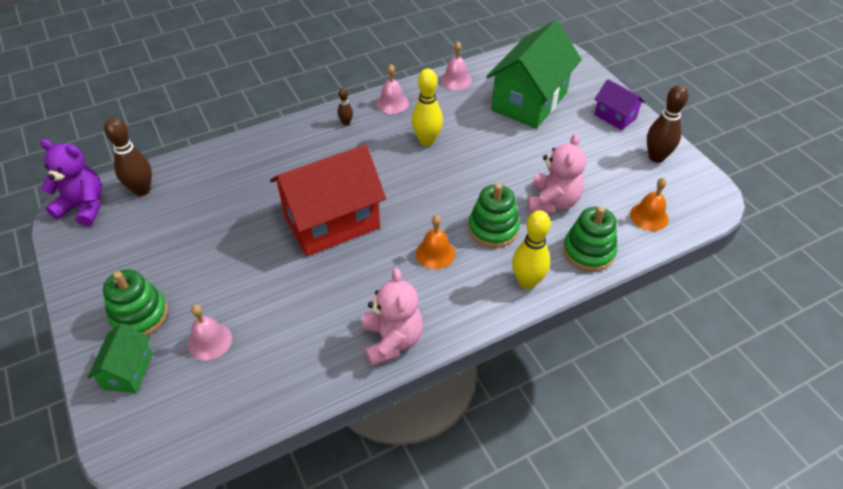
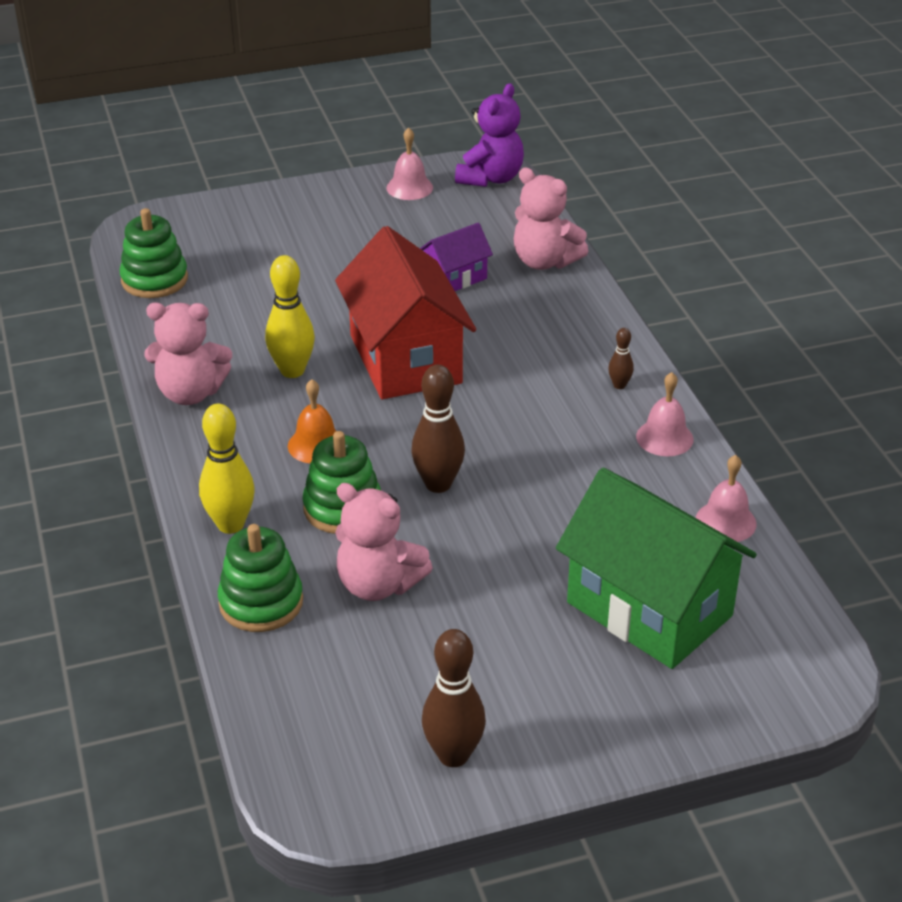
camera: 100 degrees right, 10 degrees down
green house [87,323,153,393] -> none
green stacking toy [103,269,168,335] -> green stacking toy moved to [119,208,188,298]
brown bowling pin [104,118,152,196] -> brown bowling pin moved to [411,364,465,493]
pink bell [188,305,232,360] -> pink bell moved to [386,128,433,200]
yellow bowling pin [412,69,443,146] -> yellow bowling pin moved to [265,255,315,378]
purple house [594,79,645,130] -> purple house moved to [420,223,493,291]
orange bell [630,178,669,231] -> none
none -> pink teddy bear [514,167,589,270]

